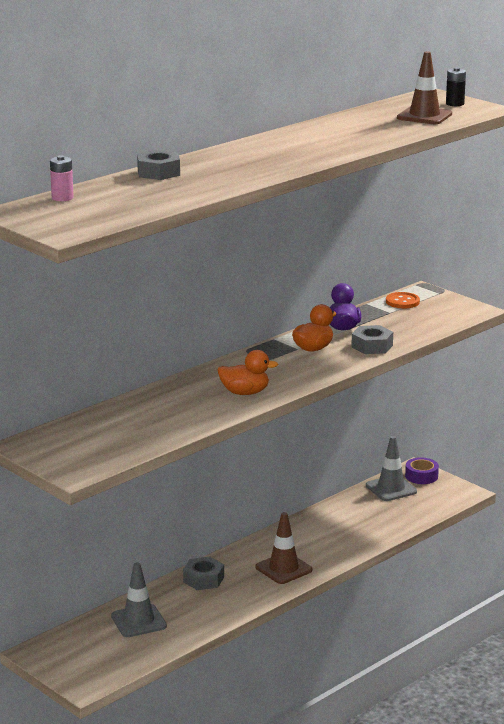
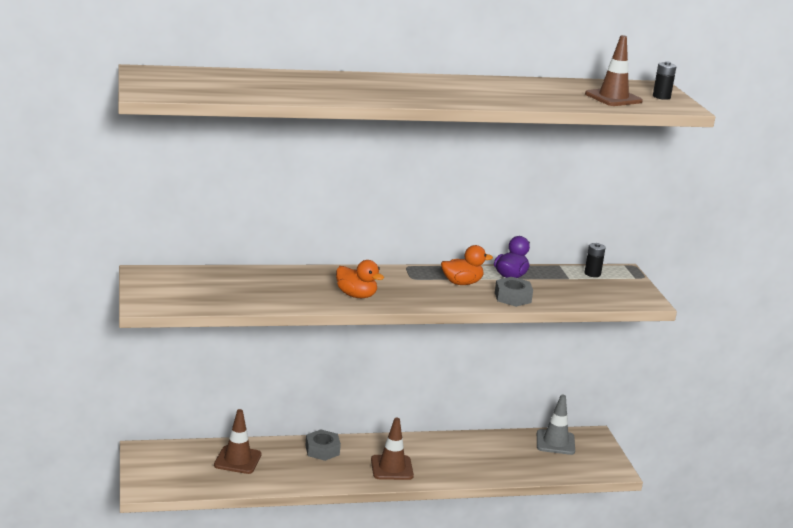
camera: 30 degrees right, 0 degrees up
pink battery [50,155,74,201] -> none
grey traffic cone [111,562,167,637] -> brown traffic cone [214,409,262,474]
grey nut [137,150,180,180] -> none
orange button [386,292,420,308] -> black battery [585,243,606,277]
purple tape [405,458,439,484] -> none

